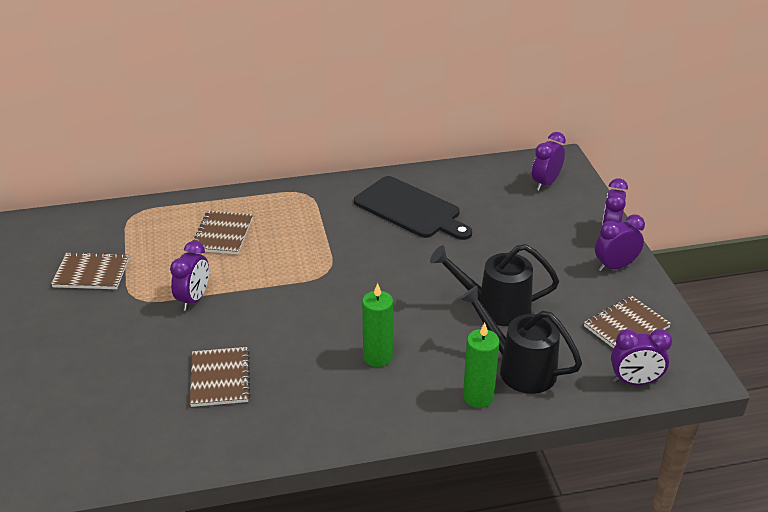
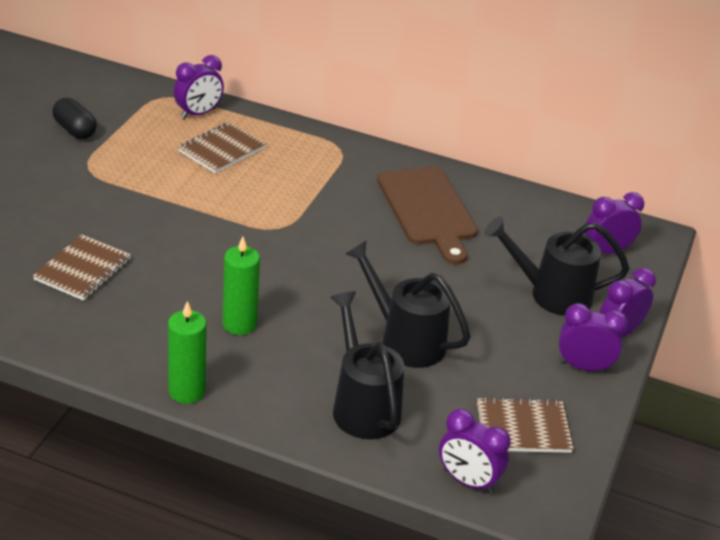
camera: 30 degrees right, 0 degrees up
brown notebook [51,252,129,289] -> black capsule [52,98,97,139]
purple clock [170,241,209,311] -> purple clock moved to [174,55,224,119]
black cutting board [354,176,472,240] -> brown cutting board [377,167,478,264]
green candle [463,322,500,408] -> green candle moved to [168,301,206,404]
none -> black watering can [484,217,629,316]

